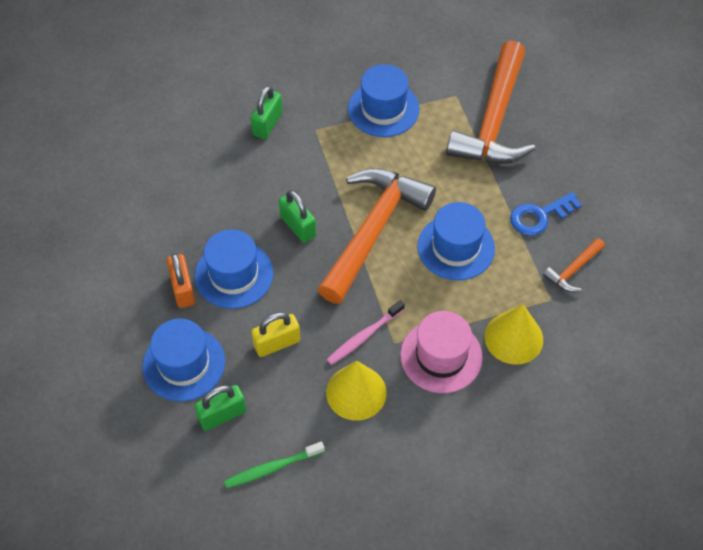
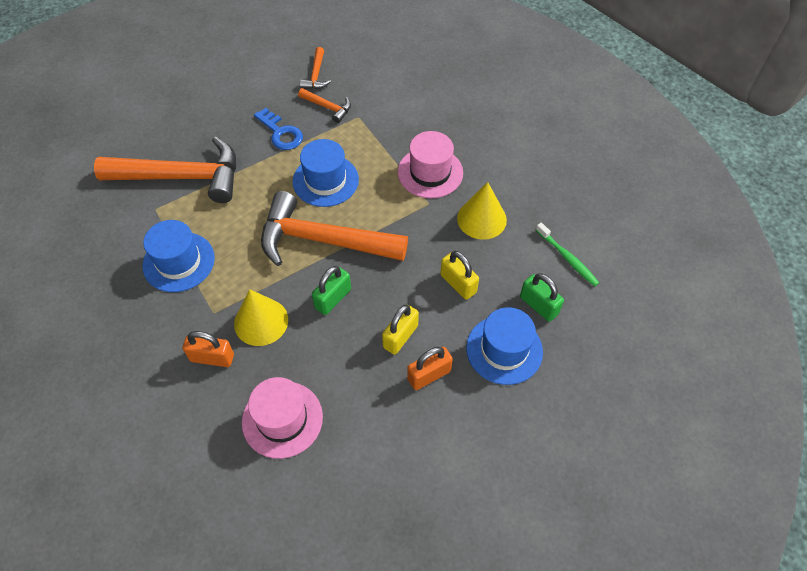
camera: 105 degrees left, 0 degrees up
blue hat [195,229,273,309] -> yellow padlock [382,304,419,355]
green padlock [251,86,283,139] -> orange padlock [183,331,234,367]
pink toothbrush [327,300,405,365] -> none
yellow cone [485,304,543,365] -> yellow cone moved to [234,289,288,346]
none -> pink hat [242,377,323,459]
none -> orange hammer [300,47,331,89]

